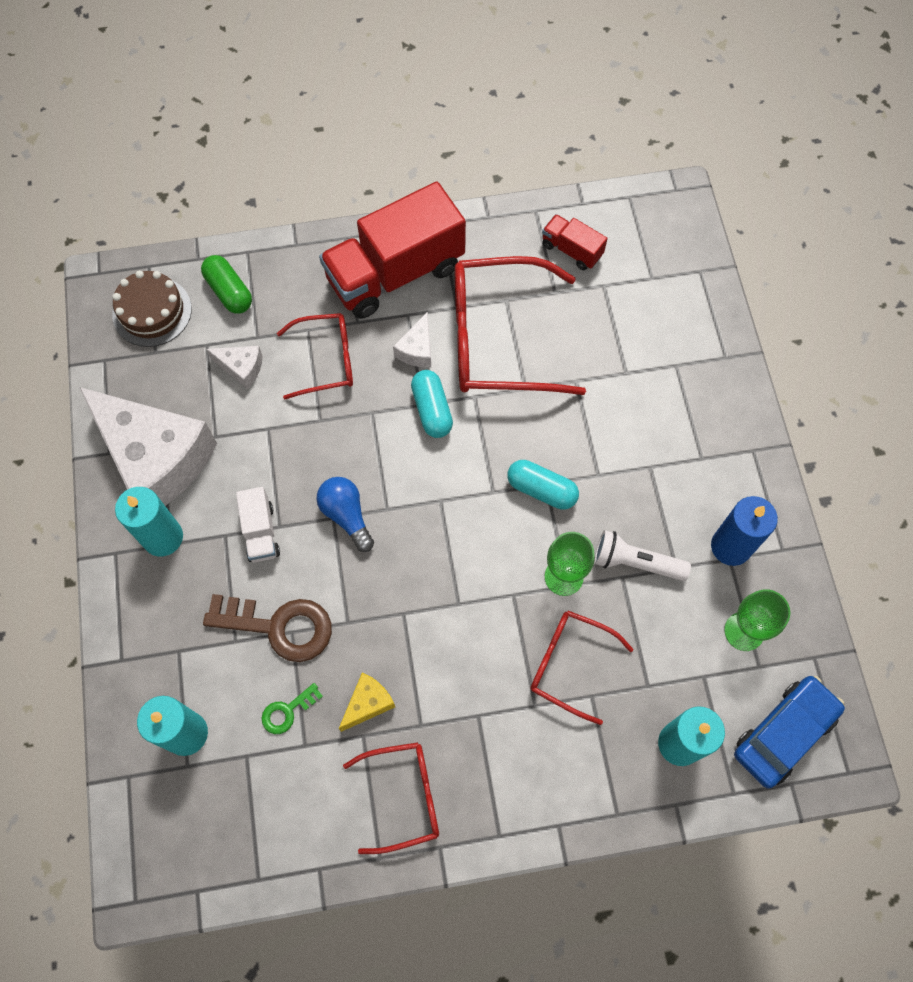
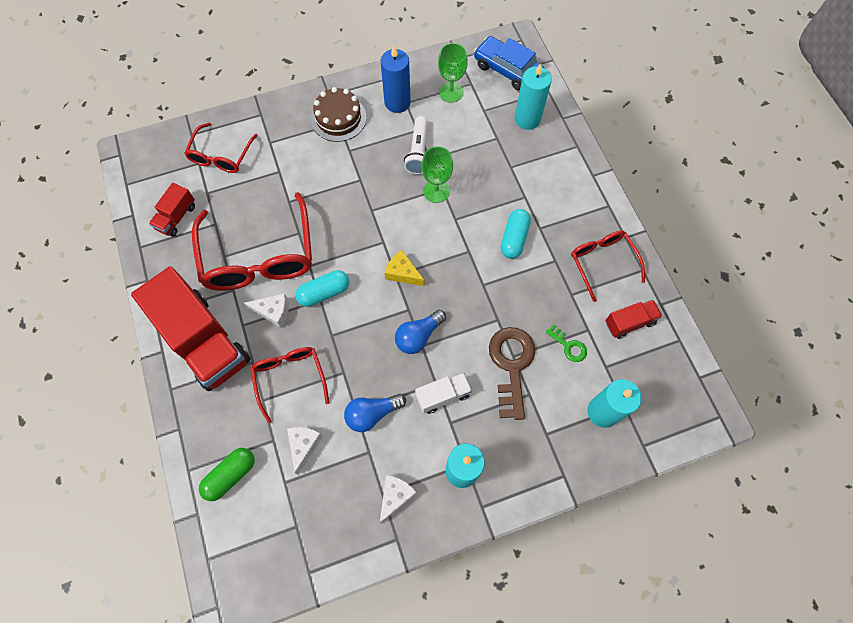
camera: 100 degrees left, 0 degrees up
white cheese [79,387,217,506] -> white cheese [380,475,417,523], size x0.41
brown cake [112,270,192,347] -> brown cake moved to [311,87,367,142]
yellow cheese [339,672,395,732] -> yellow cheese moved to [385,250,425,286]
turquoise capsule [507,460,579,510] -> turquoise capsule moved to [500,209,531,259]
red glasses [530,610,634,725] -> red glasses moved to [184,123,258,173]
none -> blue light bulb [344,394,406,432]
none -> red truck [605,300,662,339]

